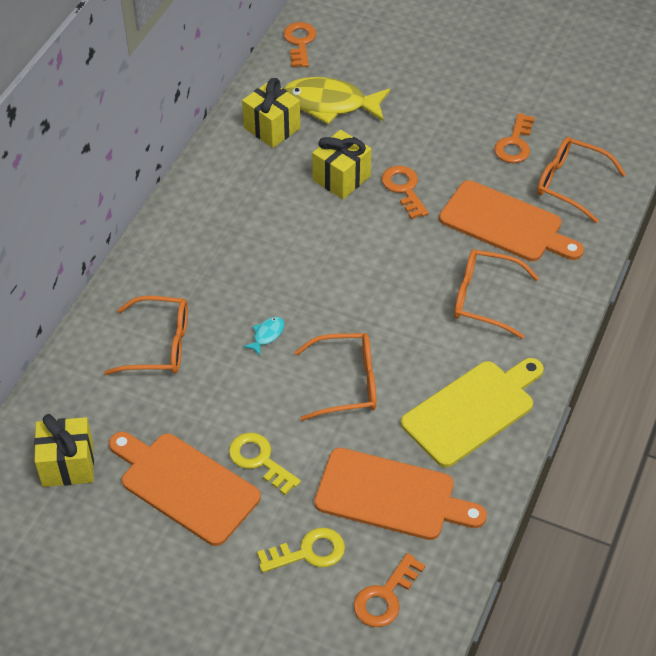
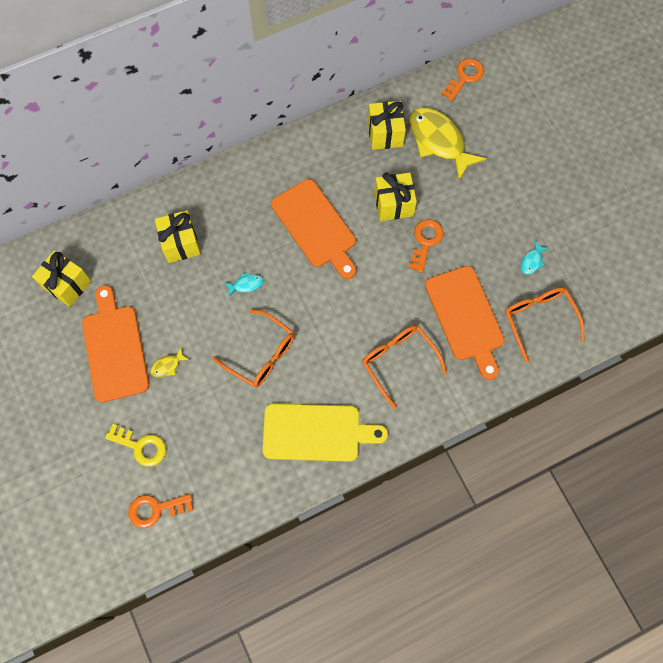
camera: 40 degrees right, 20 degrees up
orange glasses [104,296,188,375] -> yellow gift [155,210,201,263]
yellow key [229,433,301,495] -> yellow fish [151,348,189,377]
orange cutting board [314,448,487,540] -> orange cutting board moved to [271,179,356,279]
orange key [494,113,535,163] -> turquoise fish [521,241,548,274]

